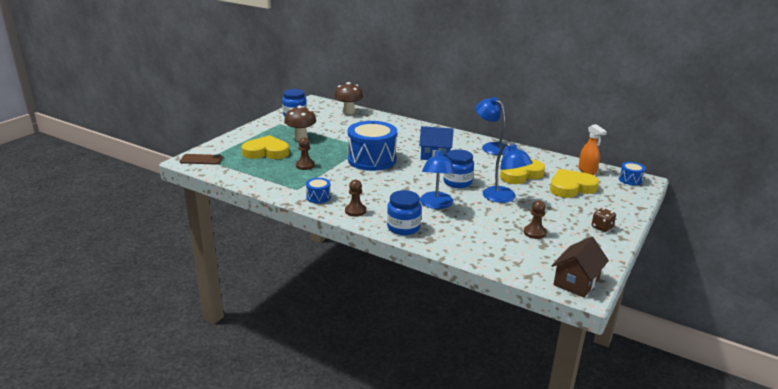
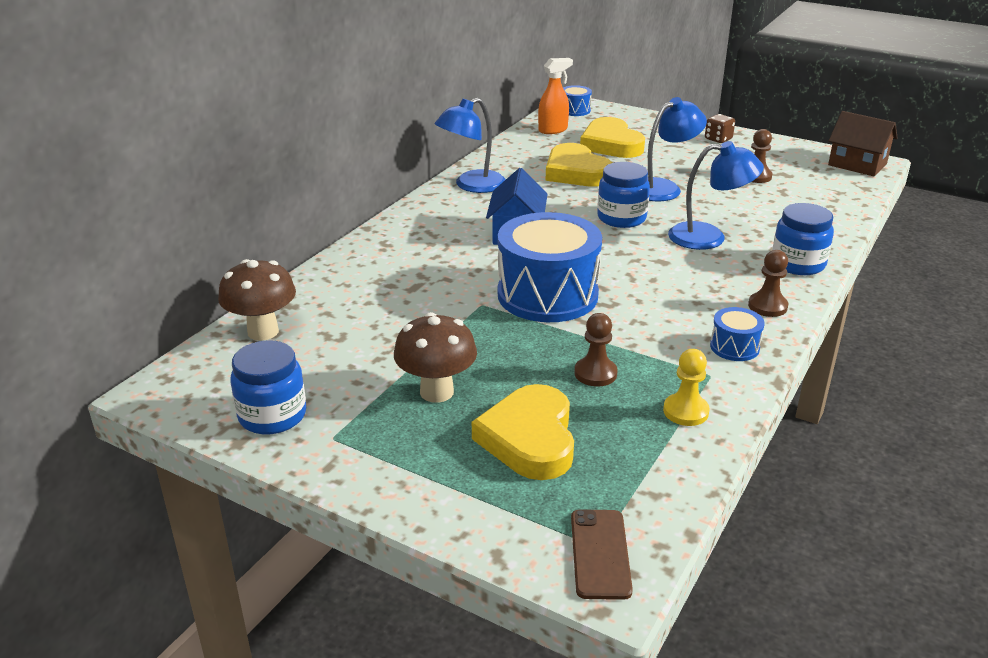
camera: 90 degrees left, 5 degrees up
none -> yellow pawn [663,349,710,426]

